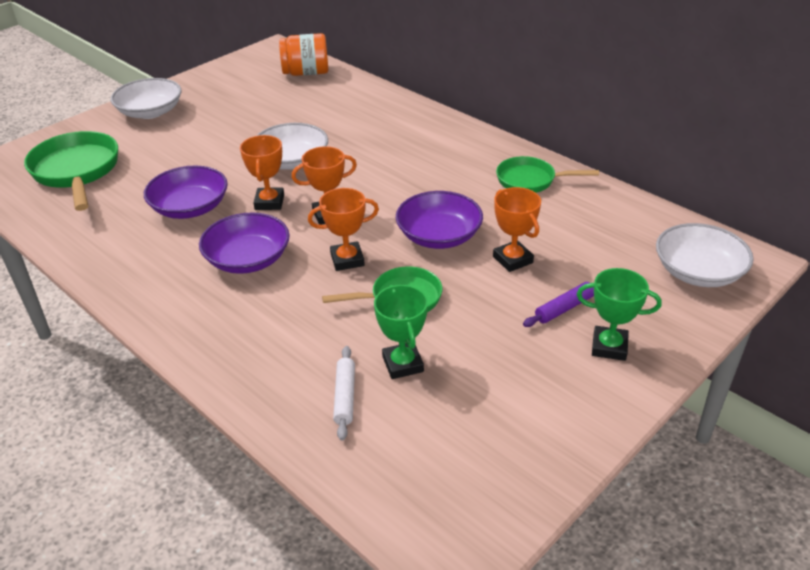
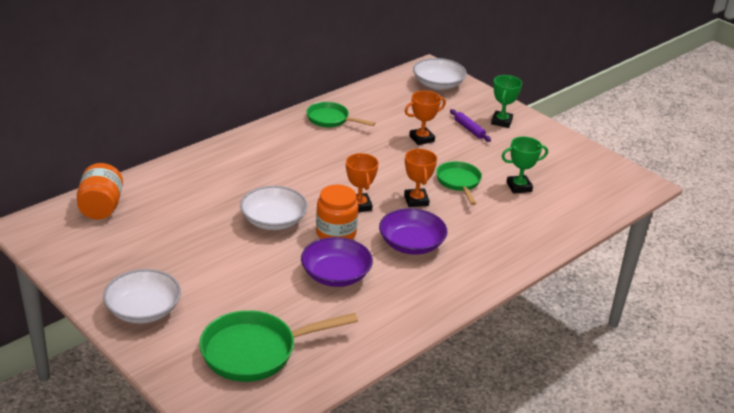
camera: 90 degrees left, 5 degrees down
orange trophy [240,135,284,210] -> orange jar [316,185,359,240]
white rolling pin [333,346,355,441] -> none
purple bowl [396,191,483,249] -> none
green pan [496,156,599,193] -> green pan turned 105 degrees clockwise [307,102,375,127]

